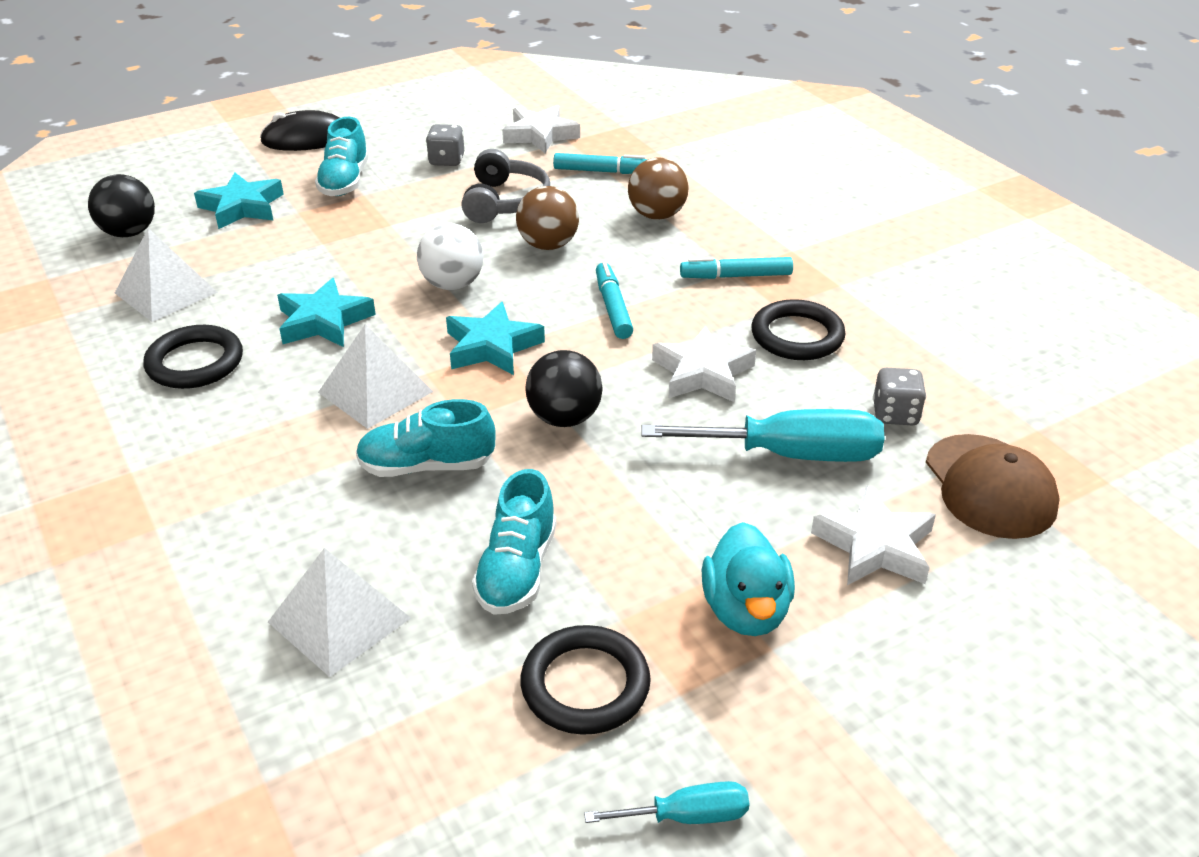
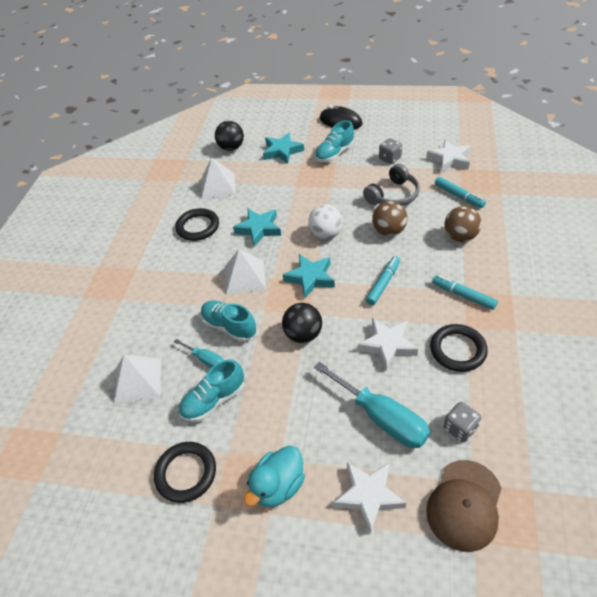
camera: 45 degrees right, 10 degrees up
turquoise screwdriver [584,781,749,824] -> turquoise screwdriver moved to [174,339,224,368]

